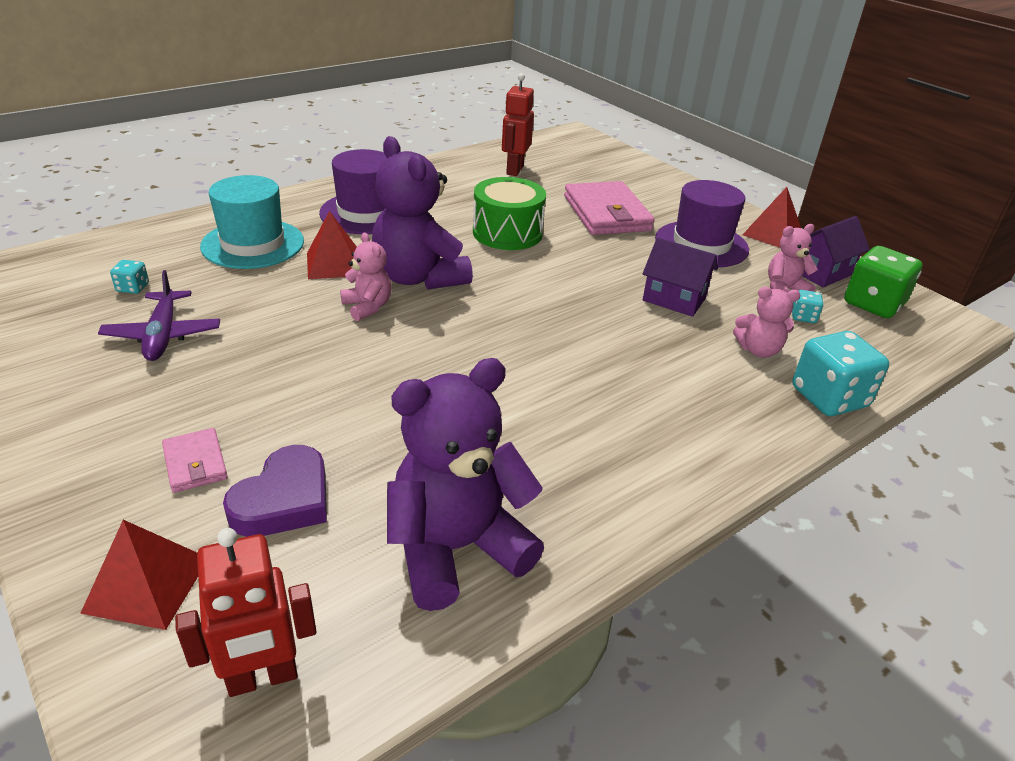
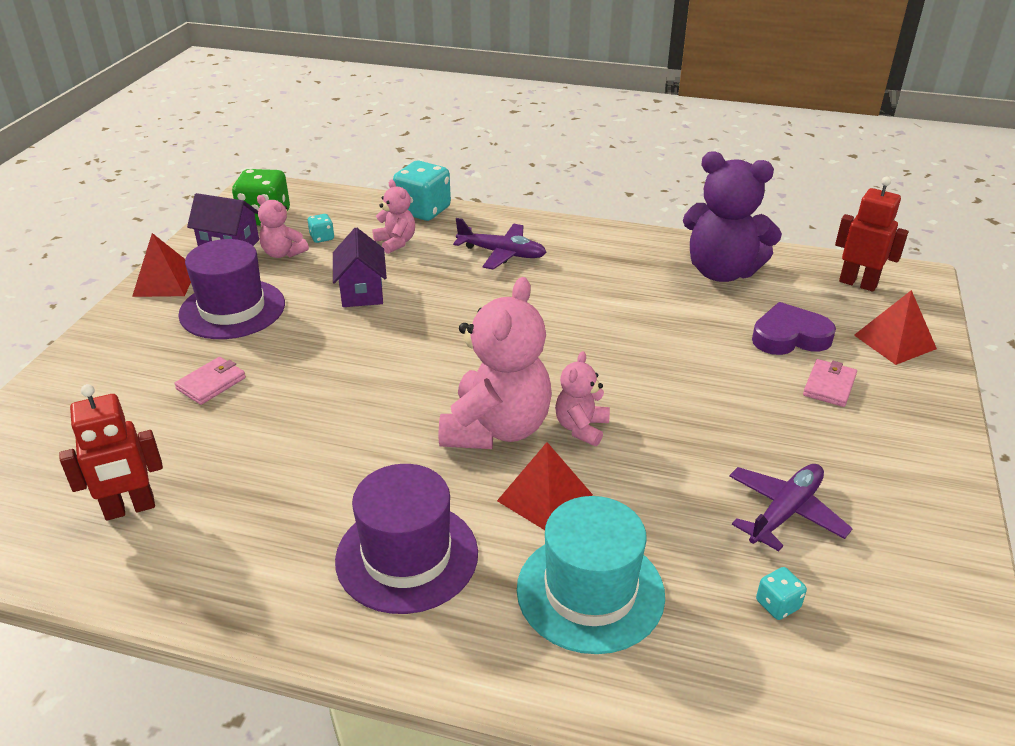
camera: 125 degrees left, 0 degrees up
purple teddy bear [372,136,473,290] -> pink teddy bear [439,277,552,449]
green drum [473,177,546,250] -> none
pink wallet [564,181,655,235] -> pink wallet [174,357,246,405], size x0.49
none -> purple plane [453,218,547,269]

